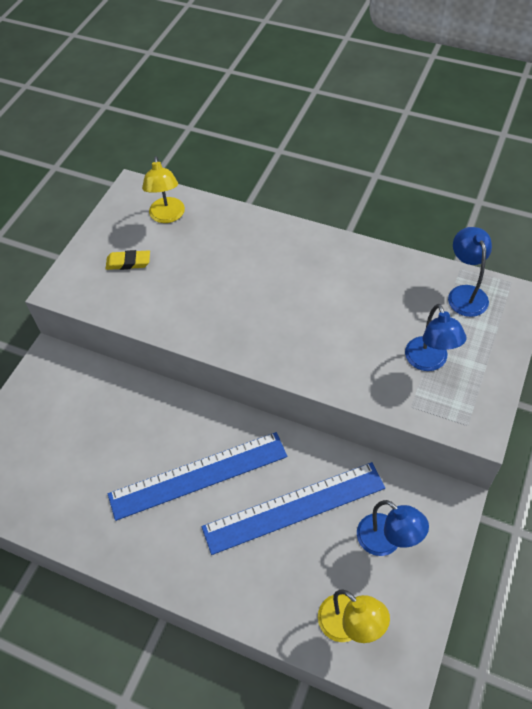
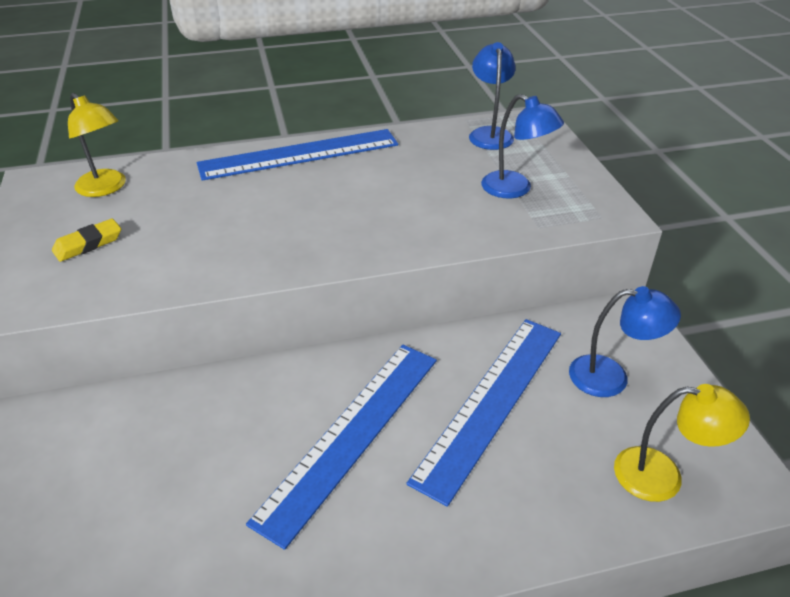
camera: 40 degrees left, 15 degrees down
blue lamp [448,227,492,317] -> blue lamp turned 45 degrees clockwise [469,42,516,150]
none -> blue ruler [197,129,398,181]

